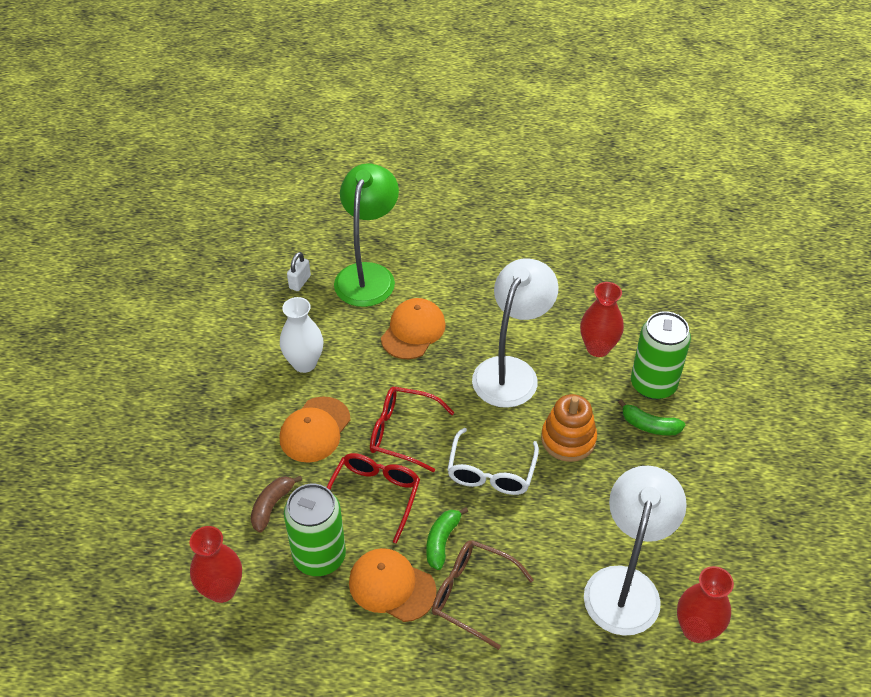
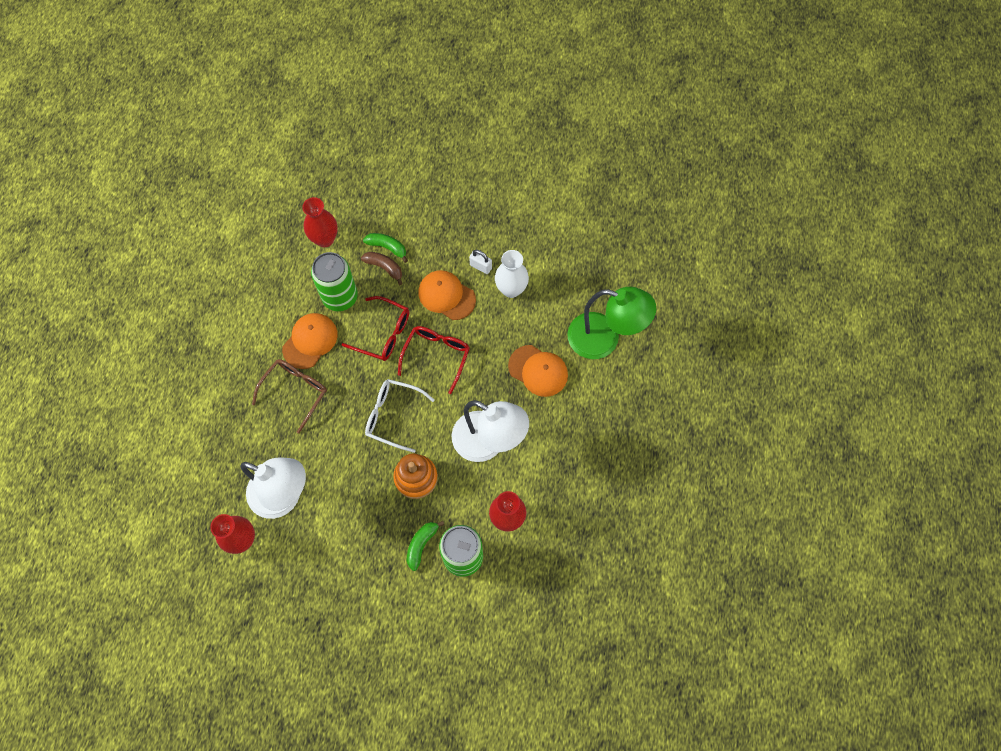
camera: 95 degrees right, 20 degrees up
white padlock [287,252,311,291] -> white padlock moved to [469,250,492,274]
green banana [426,507,468,570] -> green banana moved to [363,233,408,263]

